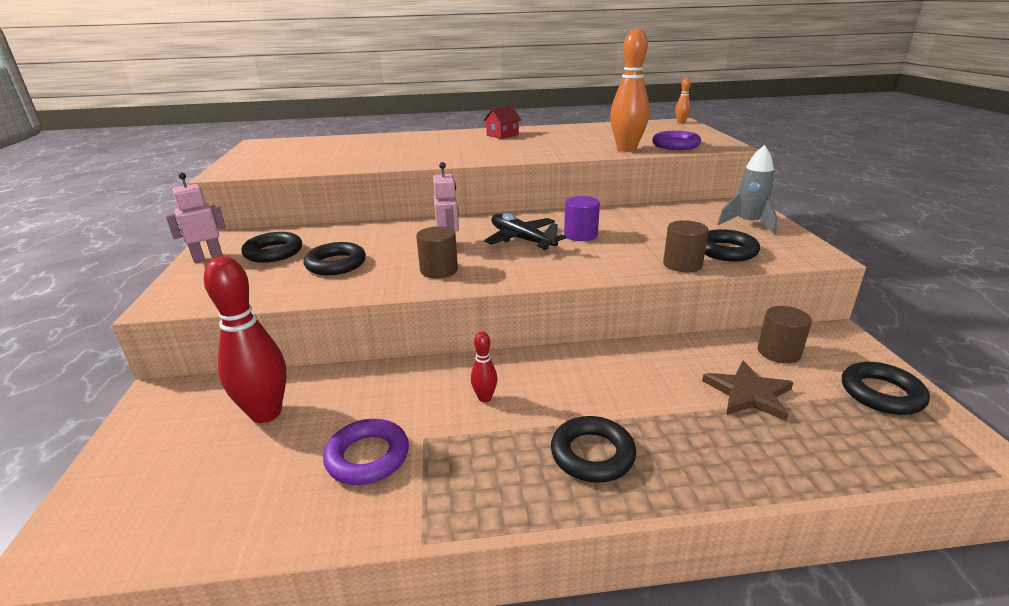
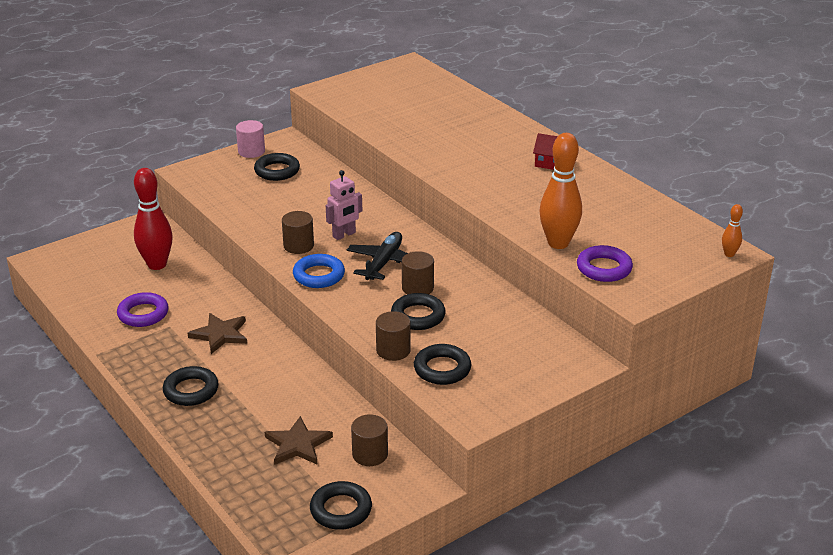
camera: 60 degrees right, 5 degrees up
pink robot [165,173,226,262] -> pink cylinder [236,120,265,158]
black ring [304,242,366,275] -> black ring moved to [391,293,446,330]
red bowling pin [471,332,498,402] -> brown star [188,313,247,354]
purple cylinder [564,196,600,241] -> brown cylinder [402,251,434,294]
grey rocket [717,145,777,234] -> none
none -> blue ring [293,254,345,288]

